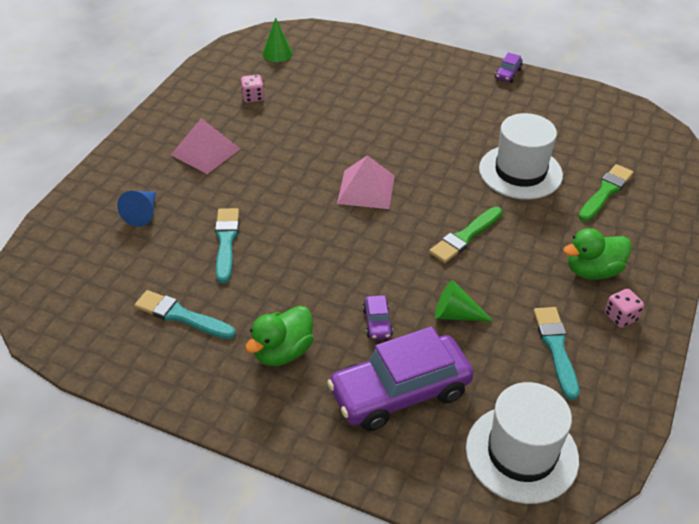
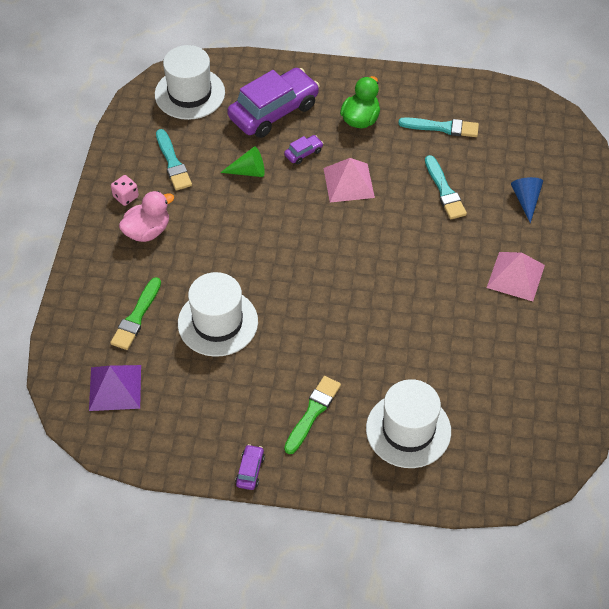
camera: 165 degrees right, 10 degrees up
pink dice [241,75,264,103] -> none
green cone [262,18,293,62] -> none
pink pyramid [337,155,395,209] -> pink pyramid moved to [323,158,375,203]
purple car [363,295,393,340] -> purple car turned 75 degrees clockwise [284,135,323,164]
green brush [429,207,502,263] -> green brush moved to [284,376,341,454]
green duck [563,228,632,280] -> pink duck [119,191,174,242]
none -> purple pyramid [89,365,141,411]
none -> white hat [366,379,451,468]

